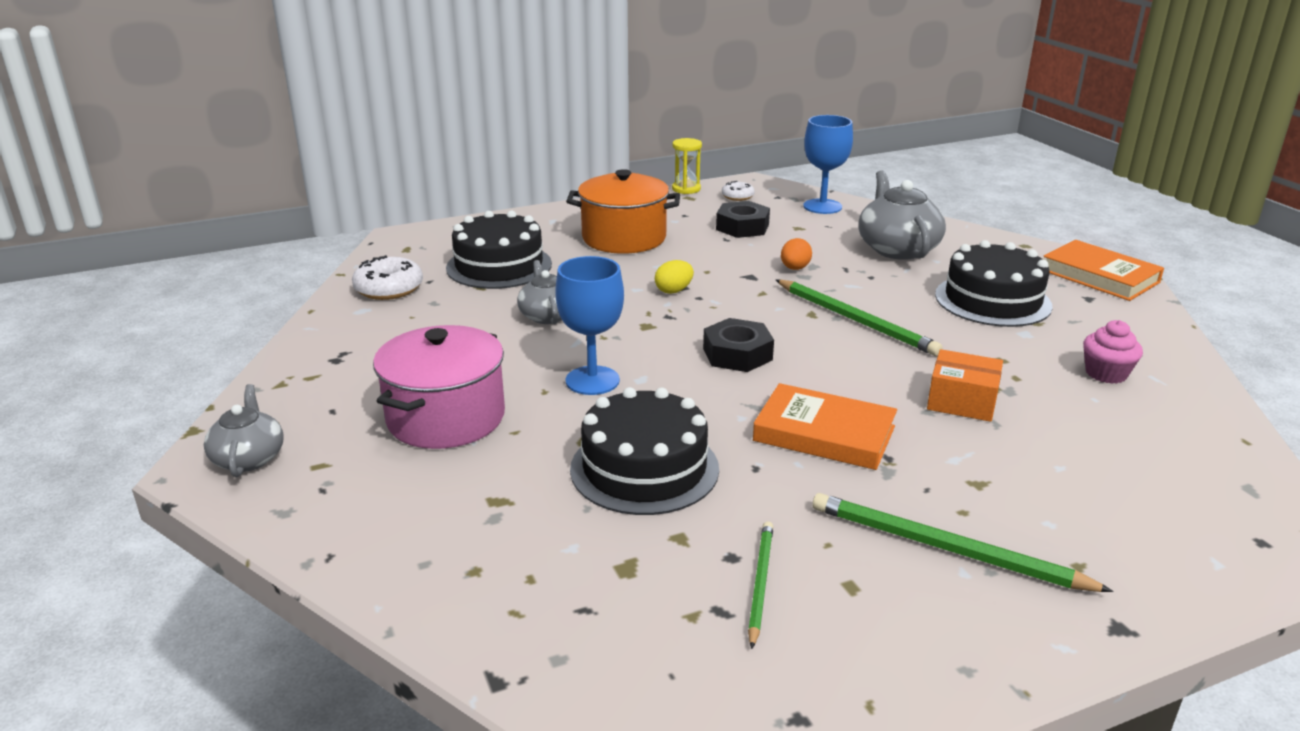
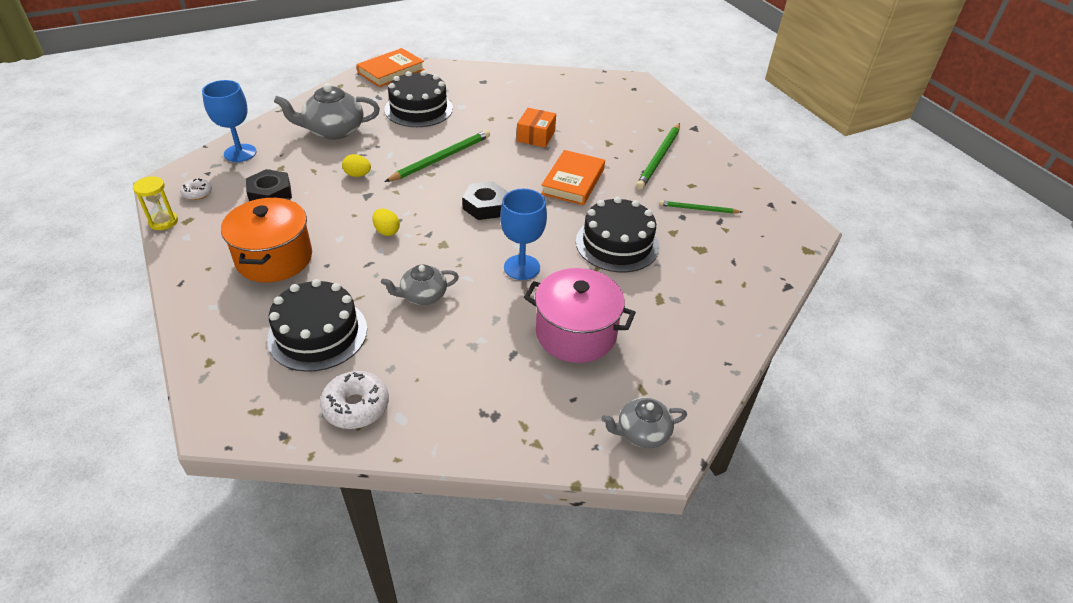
camera: 95 degrees left, 15 degrees up
orange egg [781,238,812,270] -> yellow egg [342,154,371,177]
pink cupcake [1083,320,1143,384] -> none

